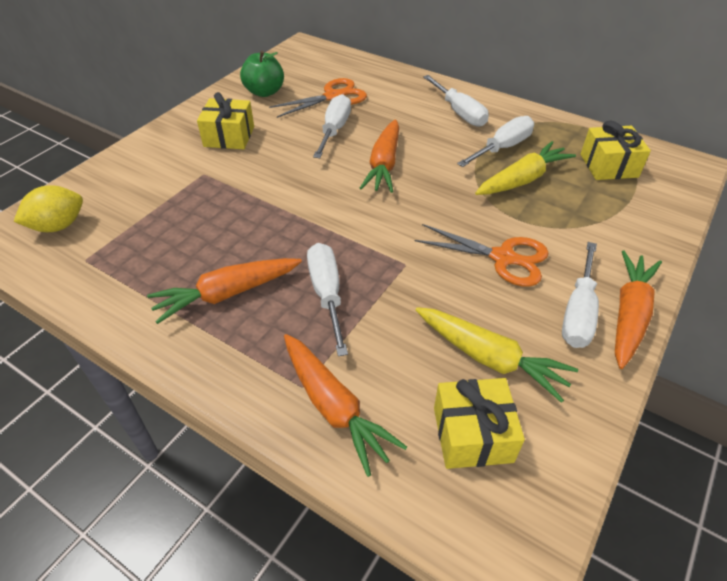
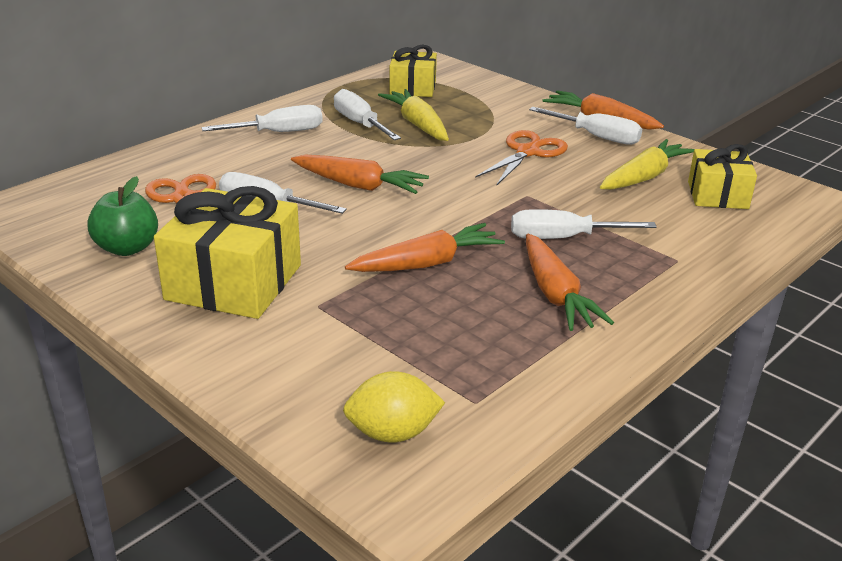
camera: 80 degrees left, 15 degrees down
yellow lemon [14,185,83,232] -> yellow lemon turned 75 degrees counterclockwise [343,371,445,442]
yellow gift [197,92,254,149] -> yellow gift [154,186,301,319], size x1.64
orange carrot [284,334,407,477] -> orange carrot moved to [345,223,505,272]

